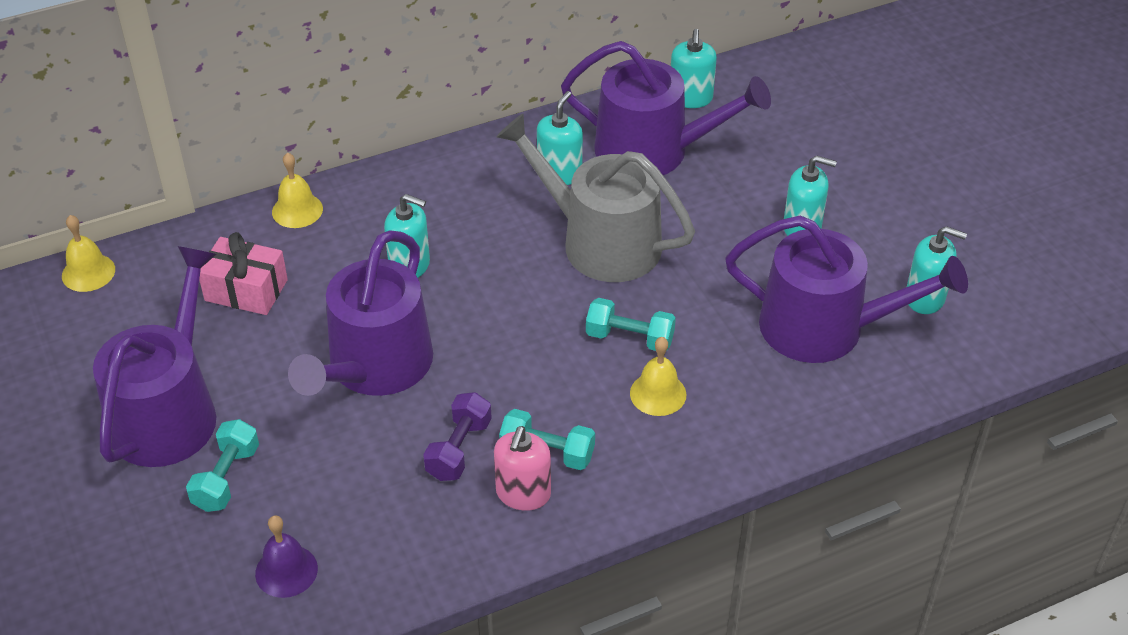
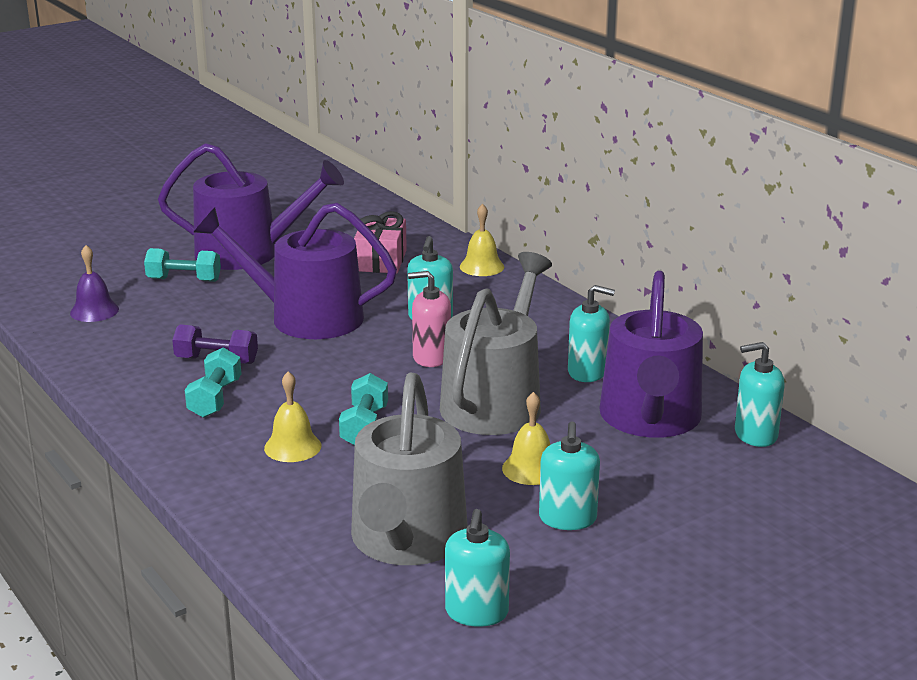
camera: 80 degrees right, 20 degrees down
yellow bell [62,215,115,292] -> yellow bell moved to [502,392,550,485]
pink soap dispenser [494,426,551,511] -> pink soap dispenser moved to [408,271,451,367]
purple watering can [725,215,968,363] -> grey watering can [351,373,468,565]

